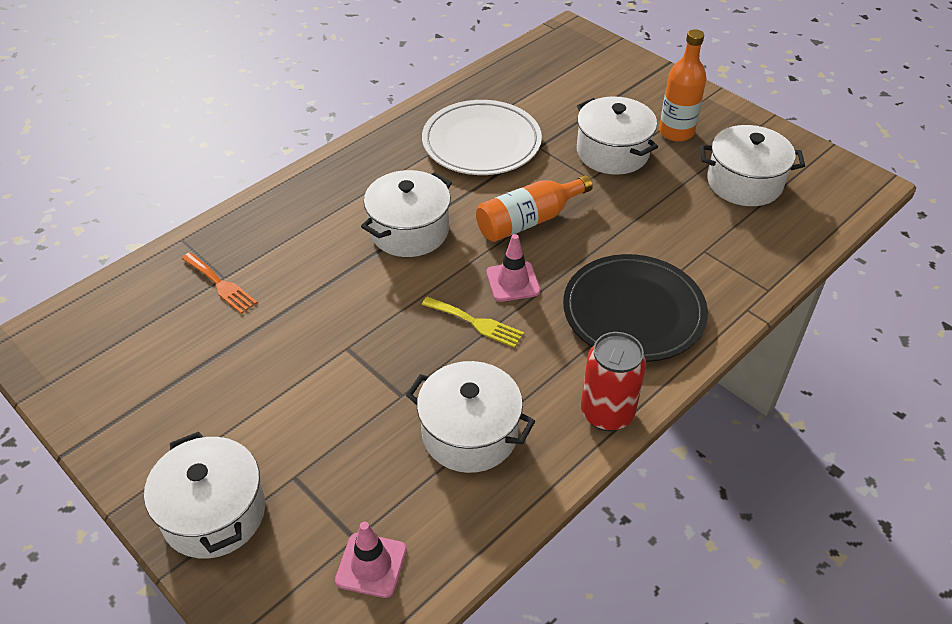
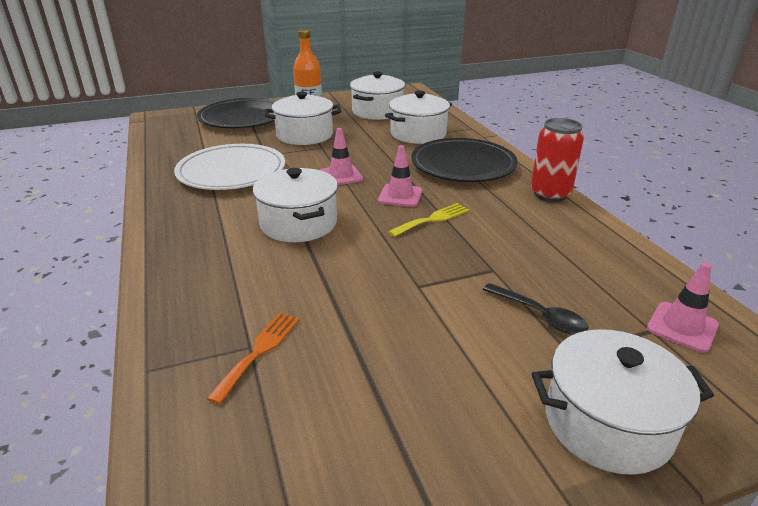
camera: 65 degrees left, 15 degrees down
orange fork [182,252,258,314] -> orange fork turned 45 degrees counterclockwise [207,312,300,405]
white pot [406,361,535,473] -> white pot moved to [385,91,452,144]
orange bottle [476,175,593,242] -> pink traffic cone [321,128,363,185]
none -> black plate [197,98,276,128]
none -> black spoon [483,283,589,335]

